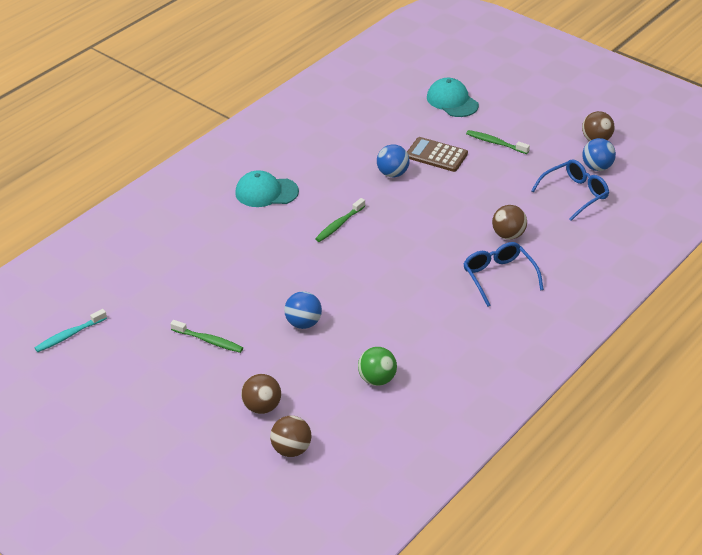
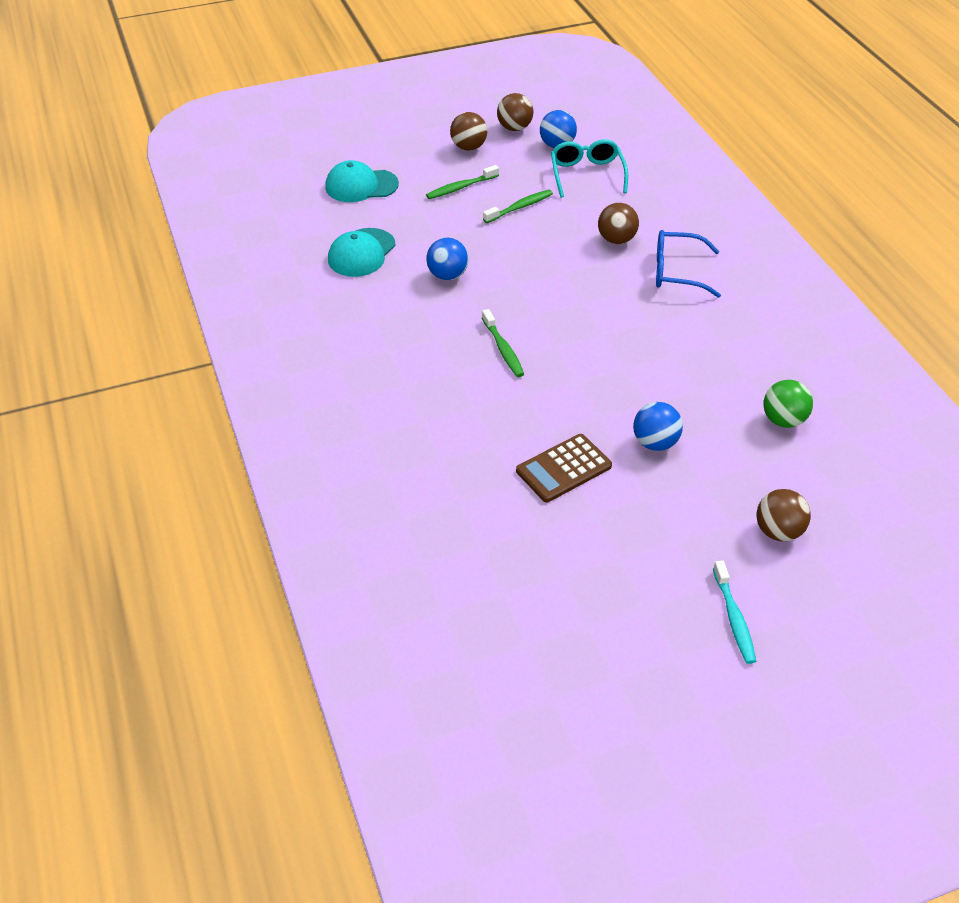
camera: 60 degrees left, 5 degrees up
turquoise toothbrush [35,309,107,352] -> turquoise toothbrush moved to [713,560,756,664]
green toothbrush [170,320,243,353] -> green toothbrush moved to [483,190,553,223]
turquoise cap [235,170,299,207] -> turquoise cap moved to [328,228,396,277]
brown ball [270,416,311,457] -> brown ball moved to [450,112,487,151]
brown calculator [407,137,468,172] -> brown calculator moved to [516,434,612,502]
blue glasses [531,159,609,221] -> turquoise glasses [551,139,628,198]

